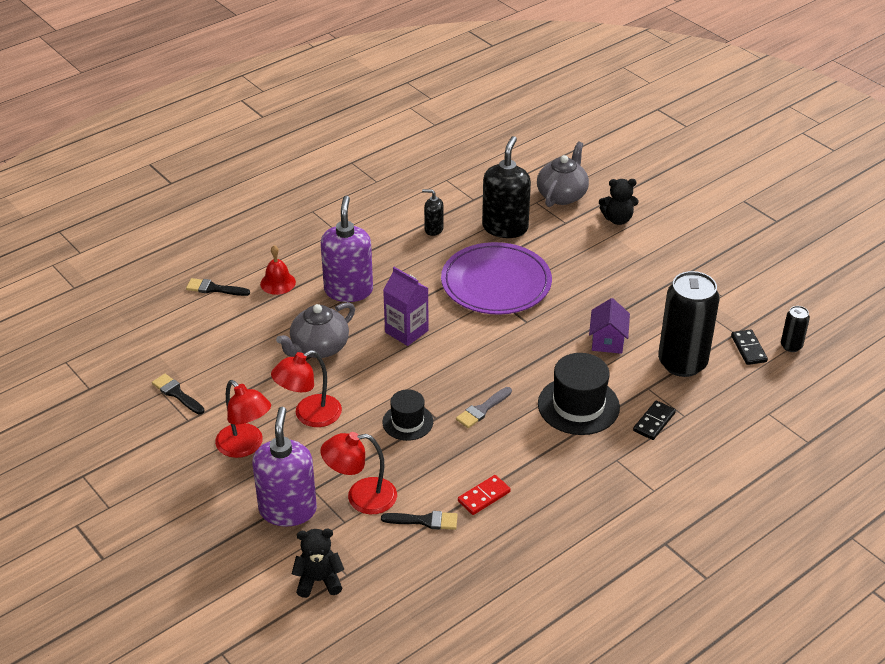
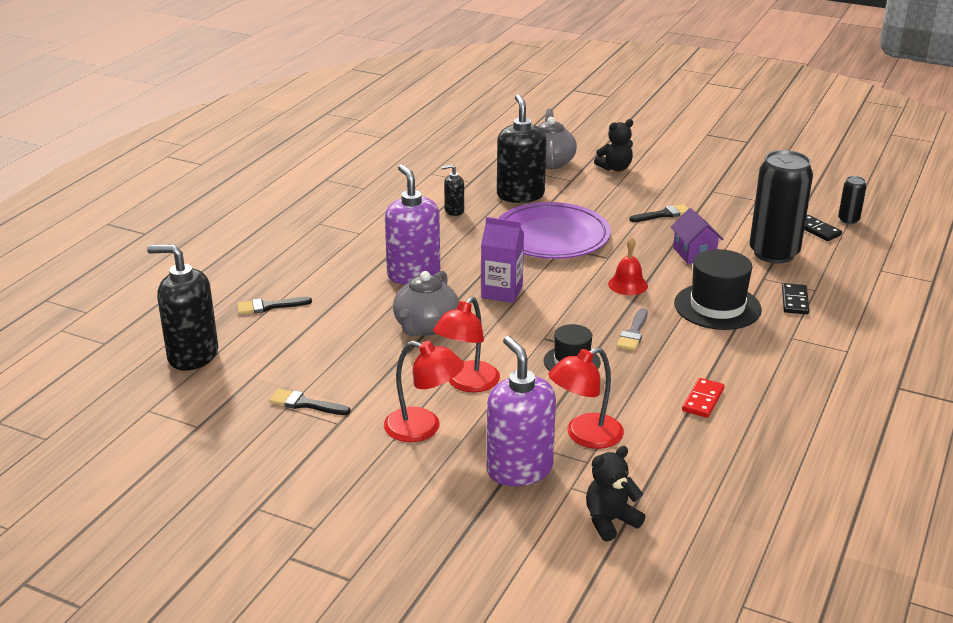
camera: 25 degrees left, 10 degrees down
red bell [260,245,296,295] -> red bell moved to [608,237,648,295]
black brush [381,511,458,530] -> black brush moved to [629,204,689,222]
none -> black soap dispenser [147,244,218,371]

